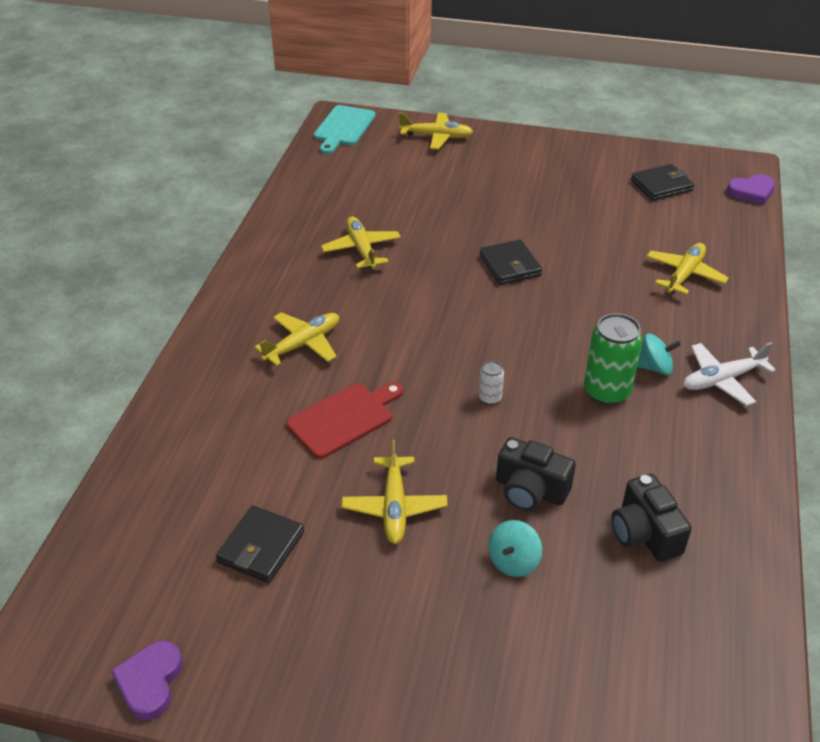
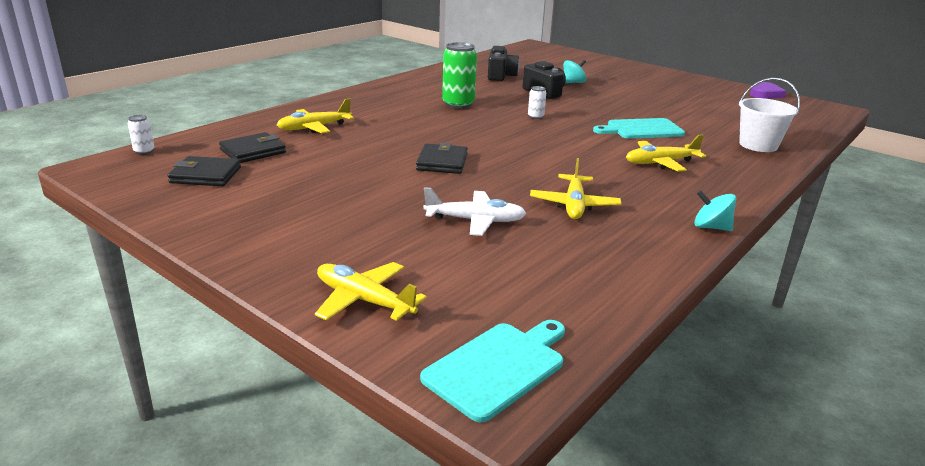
camera: 155 degrees left, 15 degrees down
black wallet [216,505,304,583] -> black wallet moved to [219,132,286,163]
red cutting board [286,382,403,459] -> turquoise cutting board [593,118,685,139]
yellow plane [342,440,448,544] -> none
turquoise spinning top [637,334,681,375] -> turquoise spinning top moved to [694,190,736,231]
white plane [683,342,776,406] -> white plane moved to [423,187,526,236]
purple heart [727,174,775,205] -> white can [128,115,154,154]
none -> white bucket [739,78,800,152]

